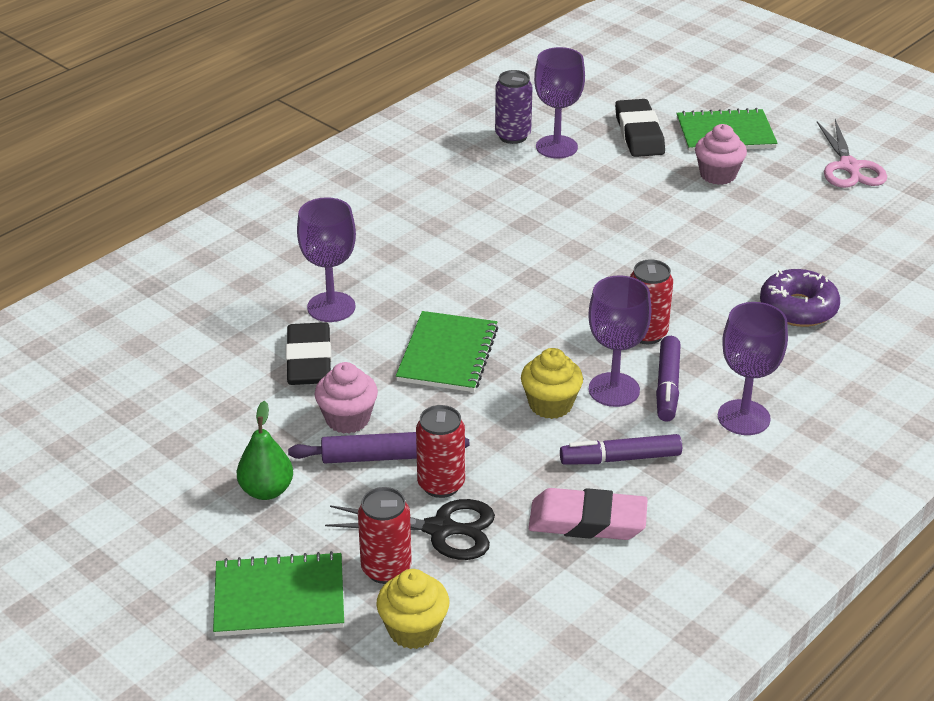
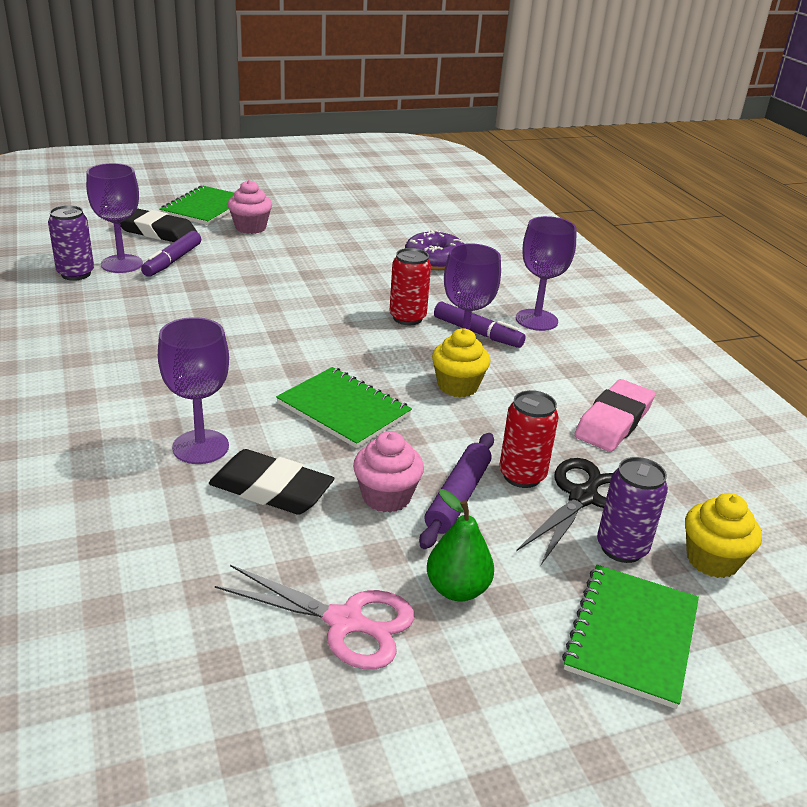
camera: 65 degrees left, 5 degrees down
red can [358,487,412,584] -> purple can [597,457,668,563]
purple marker [560,434,682,465] -> purple marker moved to [141,231,201,277]
pink scissors [817,119,887,188] -> pink scissors moved to [215,565,415,670]

